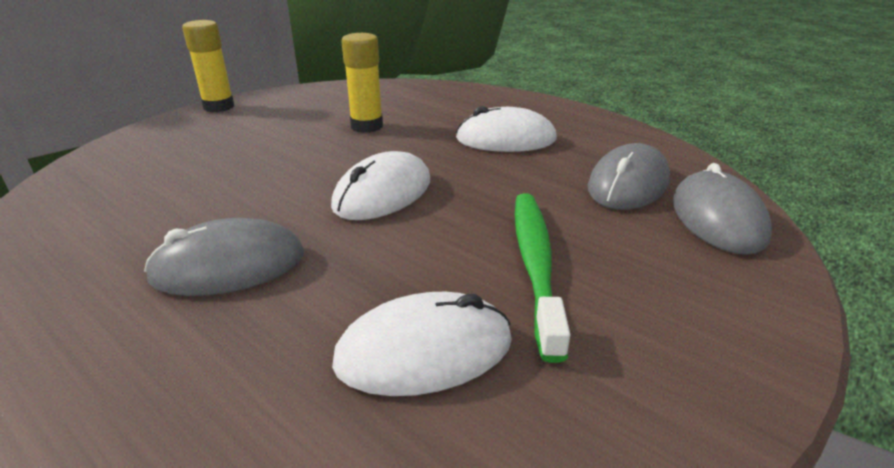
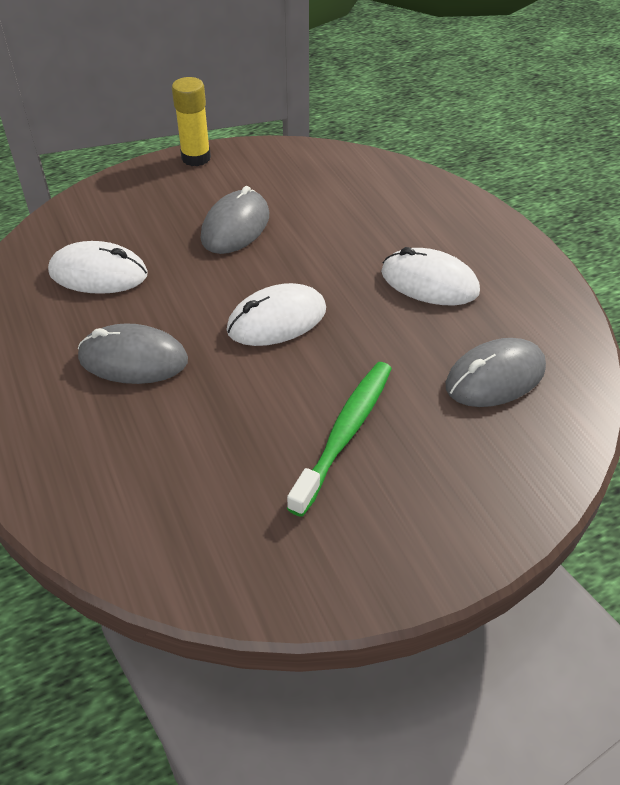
camera: 25 degrees right, 15 degrees up
white mouse [332,292,512,396] -> white mouse moved to [48,241,148,294]
yellow glue stick [341,33,383,133] -> none
grey mouse [673,163,772,255] -> grey mouse moved to [201,186,269,254]

